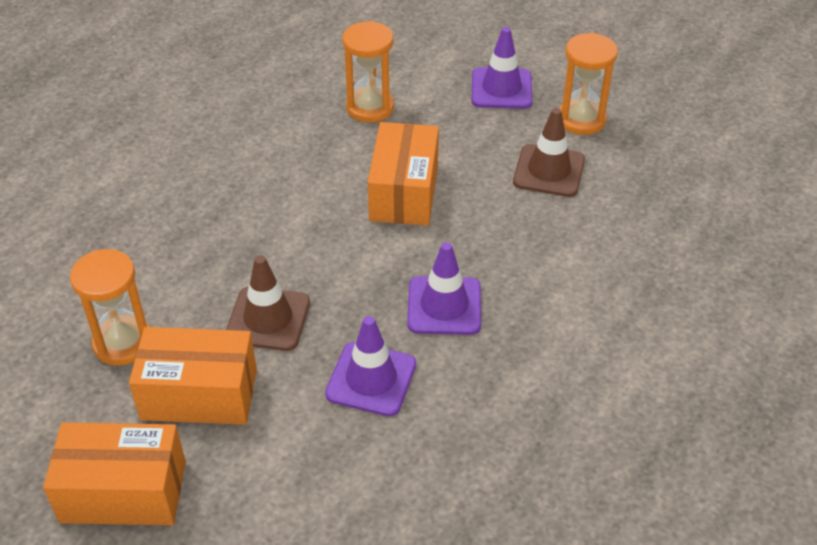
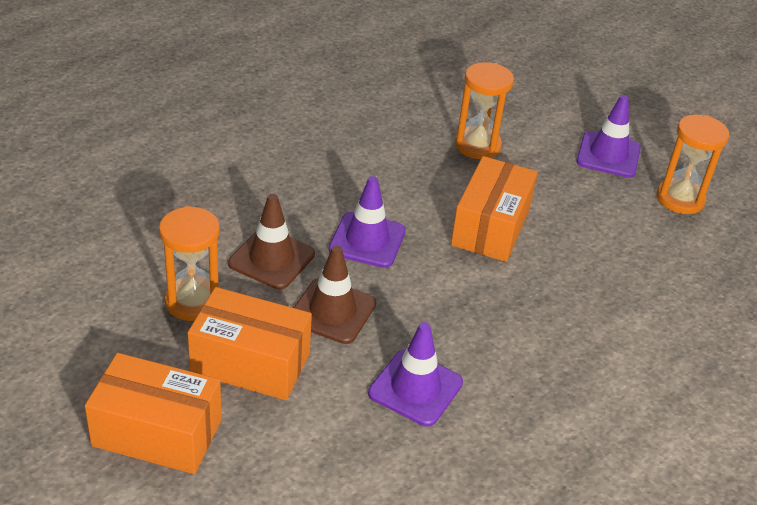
camera: 10 degrees right, 5 degrees down
purple traffic cone [407,242,481,335] -> purple traffic cone moved to [329,176,406,268]
brown traffic cone [513,108,585,197] -> brown traffic cone moved to [228,194,315,289]

